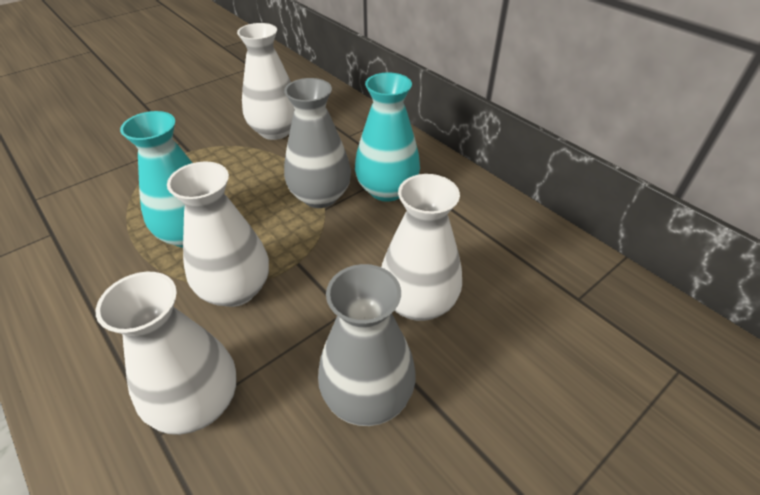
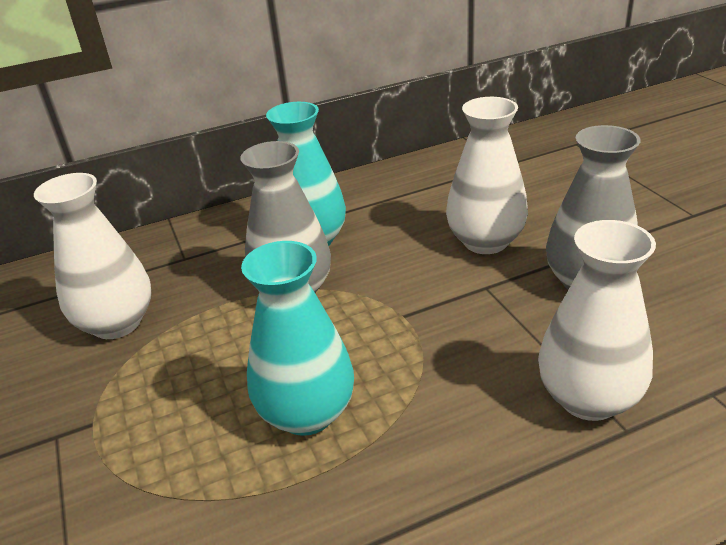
camera: 70 degrees left, 10 degrees down
white vase [167,161,269,307] -> none

